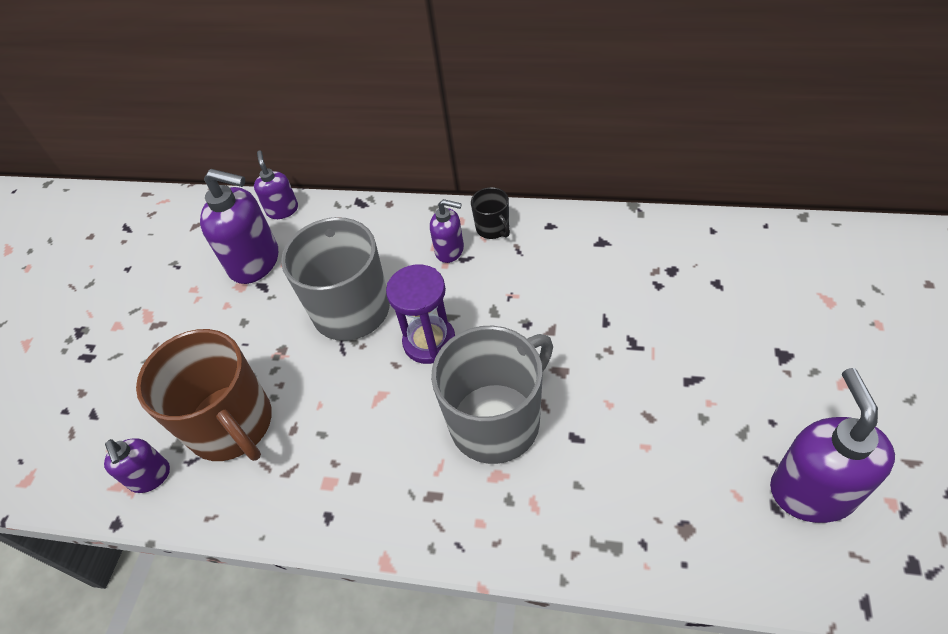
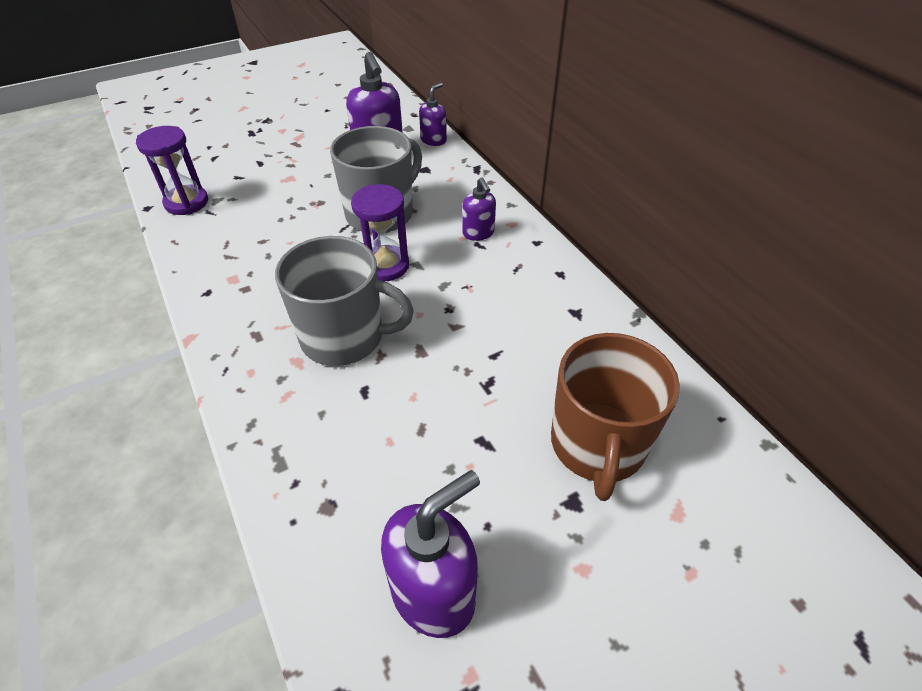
camera: 45 degrees right, 5 degrees down
purple soap dispenser [104,438,170,493] -> purple hourglass [136,126,208,215]
brown mug [136,329,272,461] -> brown mug moved to [551,333,680,501]
black mug [471,187,510,239] -> none

